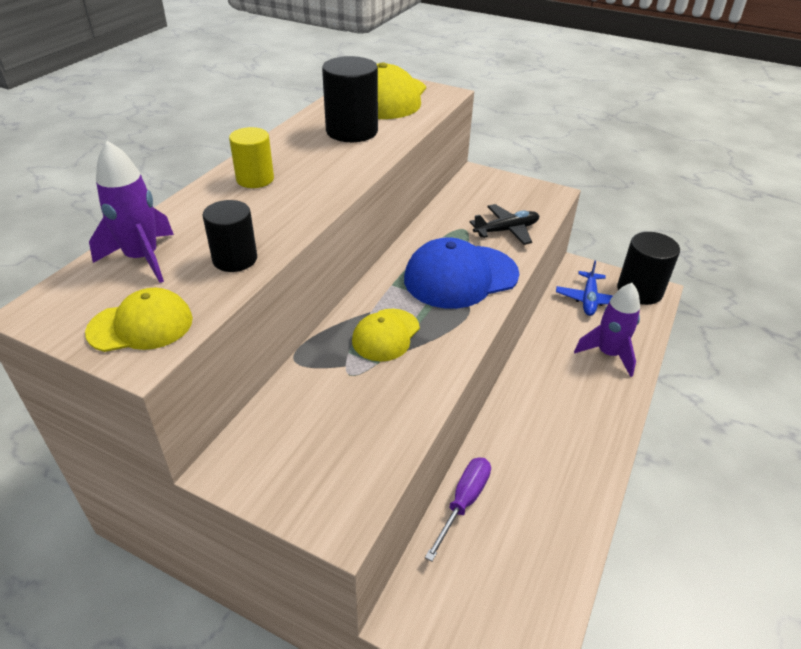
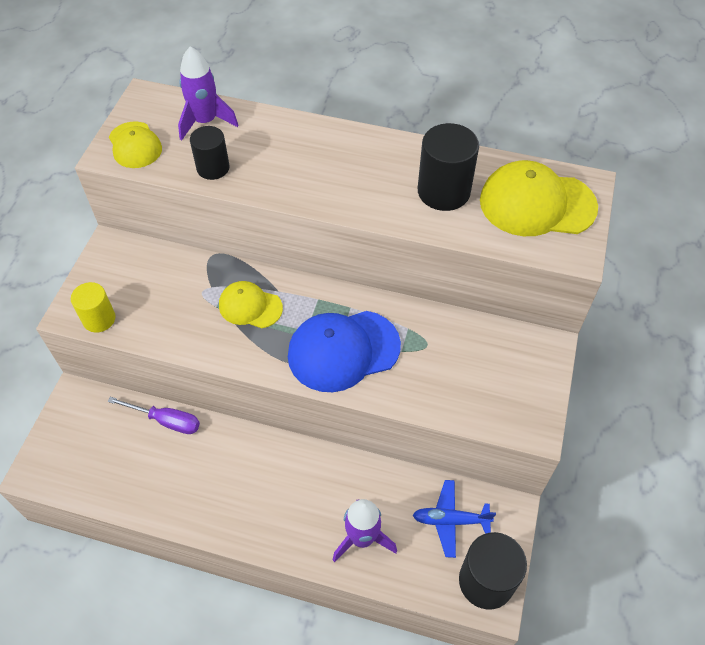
camera: 80 degrees right, 15 degrees up
yellow cylinder [229,127,274,188] -> yellow cylinder moved to [71,282,116,333]
blue cap [404,237,519,309] -> blue cap turned 75 degrees counterclockwise [288,311,401,392]
black plane [470,204,539,245] -> none

